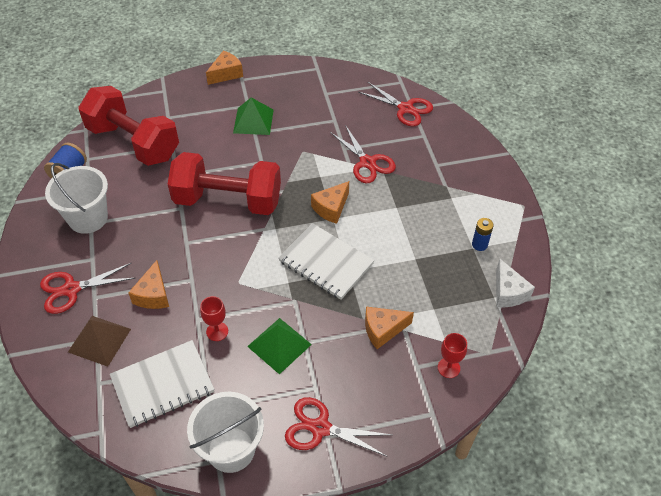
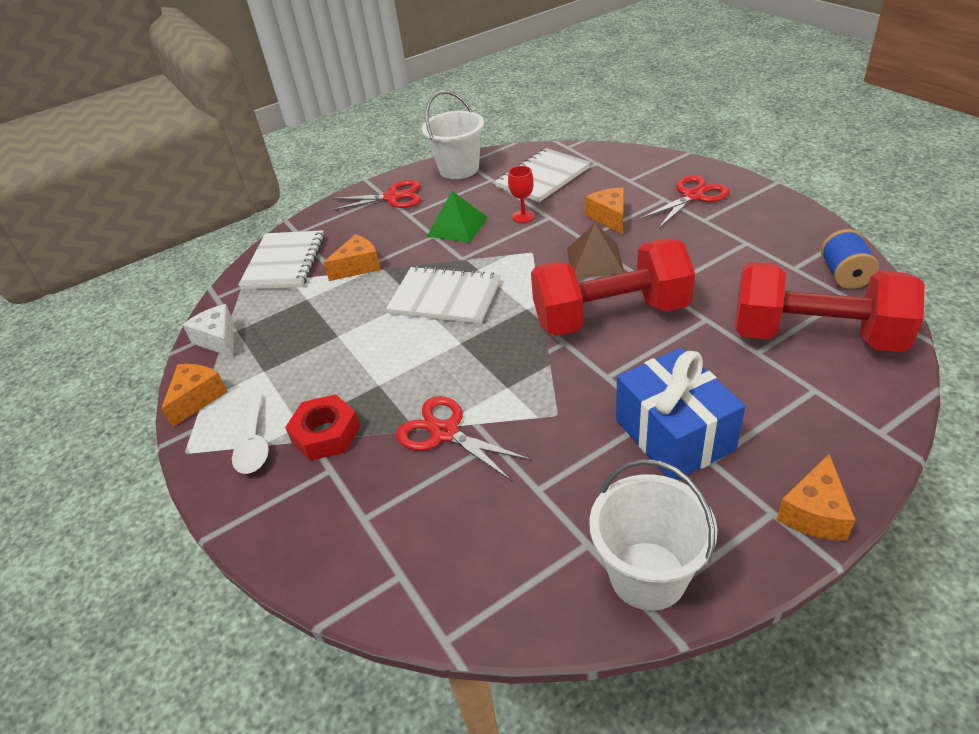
camera: 165 degrees right, 10 degrees down
white bucket [45,163,108,234] -> white bucket moved to [589,459,717,611]
brown pyramid [68,316,131,367] -> brown pyramid moved to [567,223,624,278]
green pyramid [233,97,274,135] -> blue gift [616,348,745,480]
orange cheese [311,181,349,224] -> orange cheese moved to [161,364,227,428]
red scissors [358,82,433,126] -> none
red goblet [438,333,467,378] -> white notebook [238,230,325,290]
blue battery [472,218,494,251] -> none
none -> white spoon [232,393,269,474]
none -> red nut [285,394,360,461]

